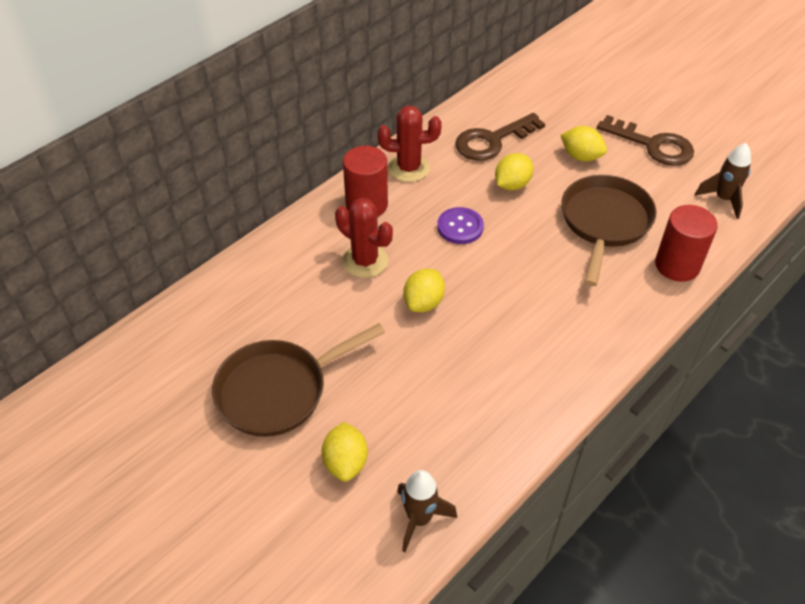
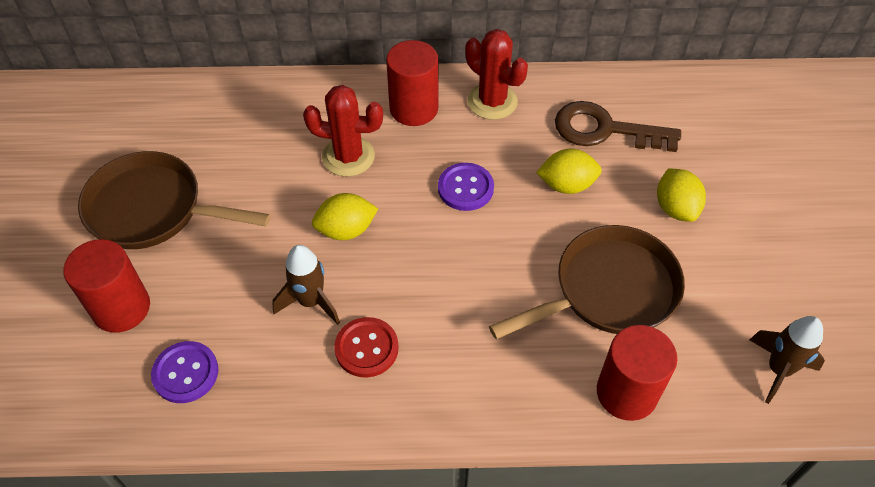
camera: 45 degrees right, 5 degrees up
yellow lemon [321,422,368,482] -> red cylinder [63,239,150,333]
red cactus [335,198,393,278] -> red cactus turned 75 degrees counterclockwise [303,85,383,177]
brown rocket [397,470,457,552] -> brown rocket moved to [272,245,340,325]
brown key [597,115,694,166] -> none
none -> purple button [151,341,218,403]
none -> red button [334,317,399,378]

